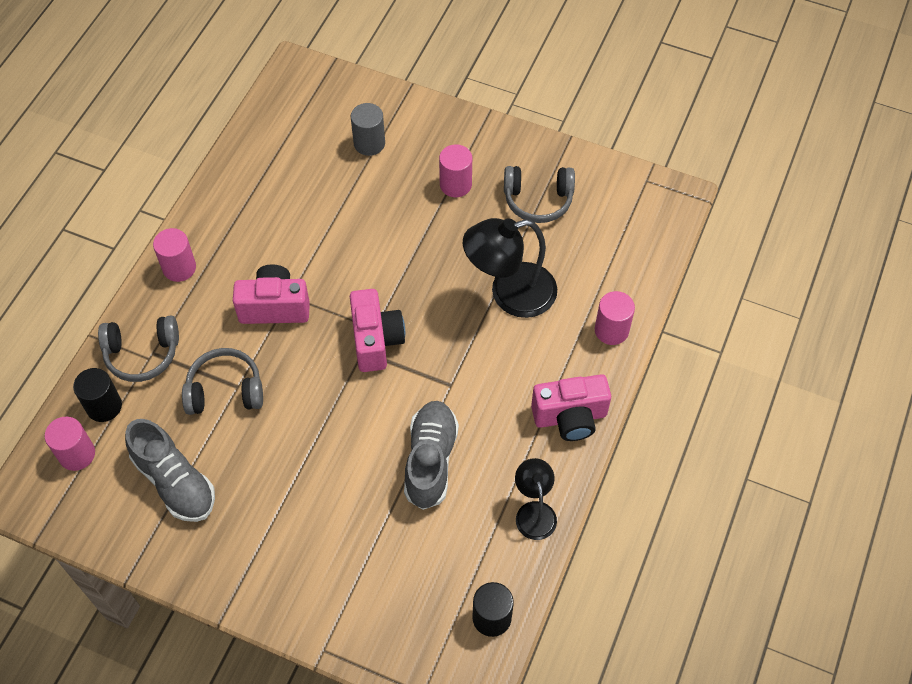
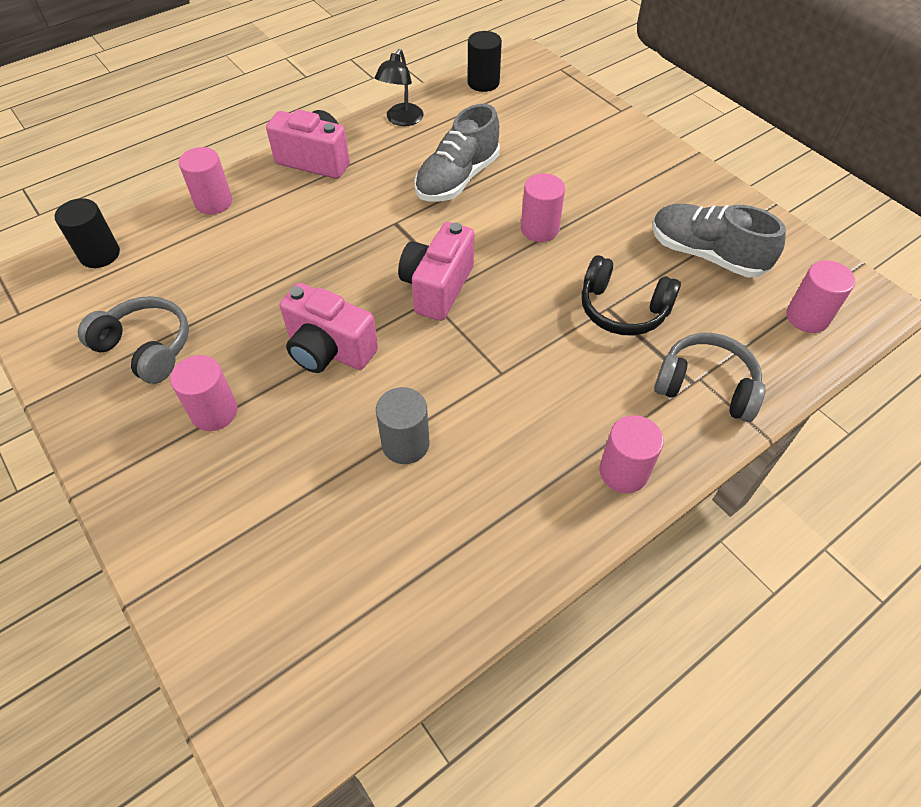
camera: 150 degrees left, 5 degrees down
black cylinder [73,368,122,422] -> black cylinder moved to [55,198,120,268]
grey shoe [125,419,215,522] -> grey shoe turned 45 degrees counterclockwise [652,204,786,278]
grey headphones [182,348,263,415] -> black headphones [581,255,681,336]
pink camera [233,264,310,324] -> pink camera moved to [279,283,378,373]
grey cylinder [351,103,385,156] -> grey cylinder moved to [376,387,429,464]
black lamp [463,218,557,318] -> none
none -> pink cylinder [521,173,565,242]

